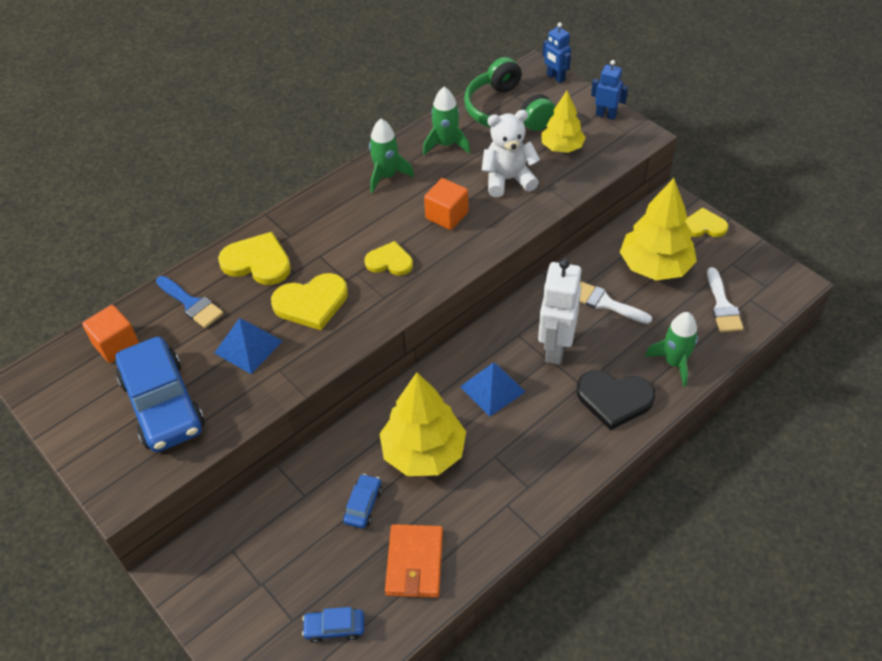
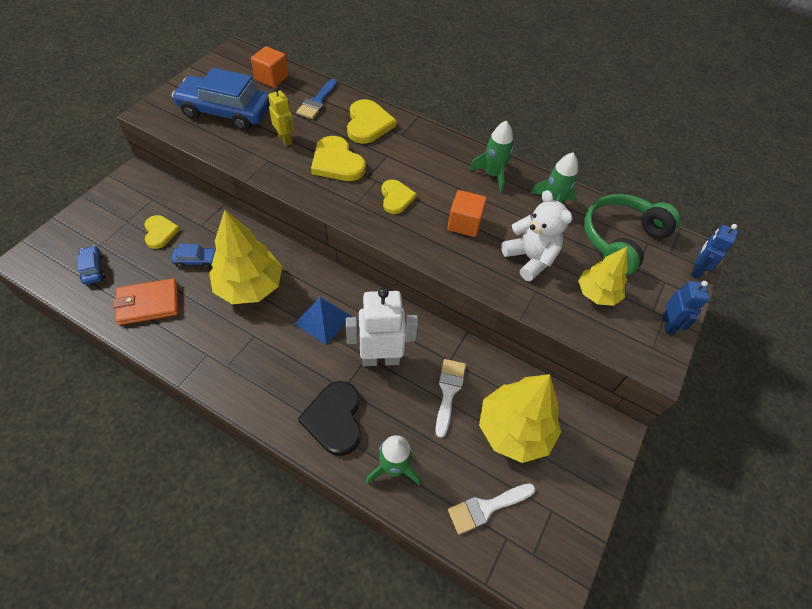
camera: 65 degrees right, 5 degrees up
blue car [116,337,205,452] -> blue car turned 60 degrees clockwise [172,68,270,130]
blue pyramid [215,318,282,374] -> yellow robot [268,86,294,146]
yellow heart [685,208,728,237] -> yellow heart moved to [144,215,180,249]

